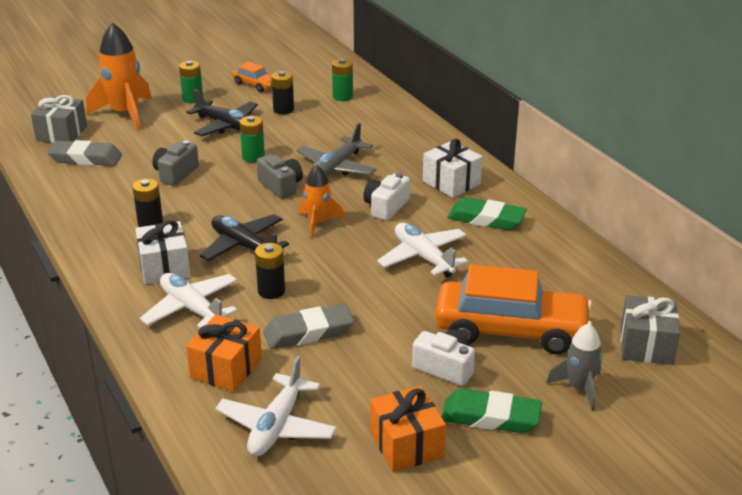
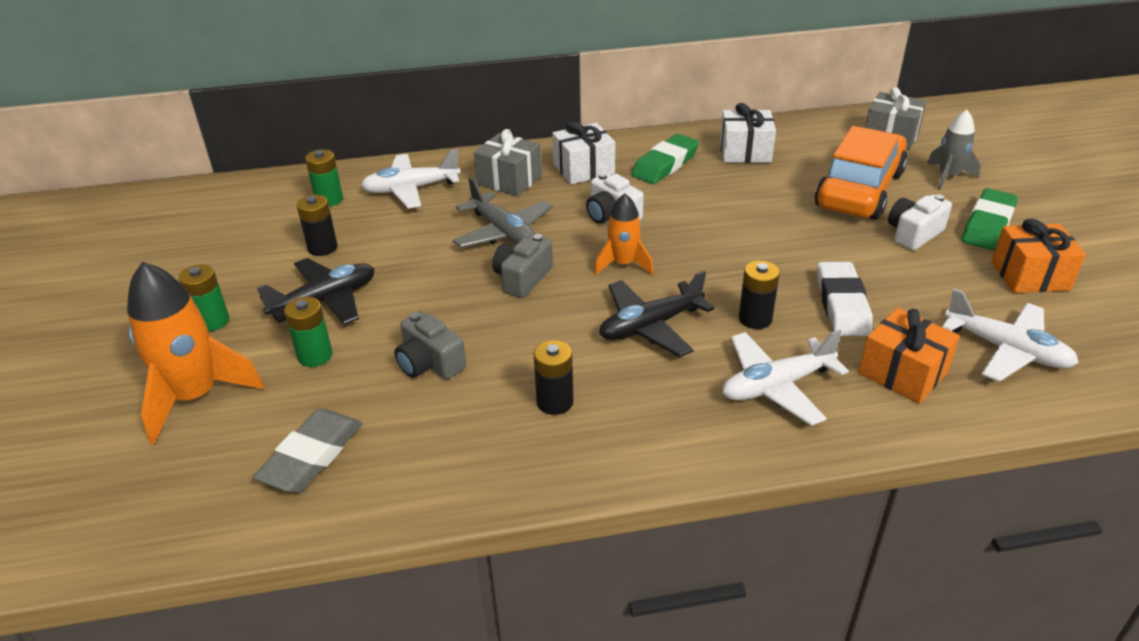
camera: 70 degrees left, 5 degrees up
grey gift [31,95,87,143] -> grey gift moved to [474,129,542,196]
white gift [135,220,190,284] -> white gift moved to [720,103,776,163]
orange car [232,61,272,92] -> none
green battery [240,116,265,163] -> green battery moved to [284,297,333,367]
grey camera [257,154,303,199] -> grey camera turned 45 degrees counterclockwise [492,234,553,298]
grey eraser [263,304,354,349] -> white eraser [817,262,873,336]
white plane [377,223,468,278] -> white plane moved to [361,149,461,208]

